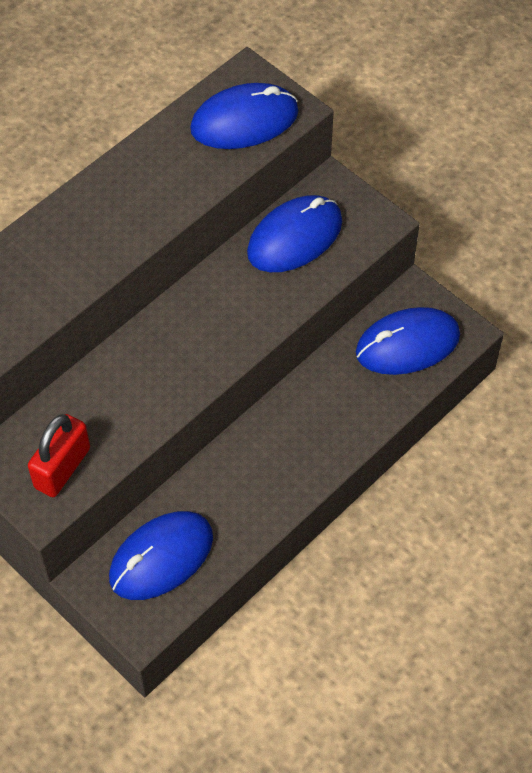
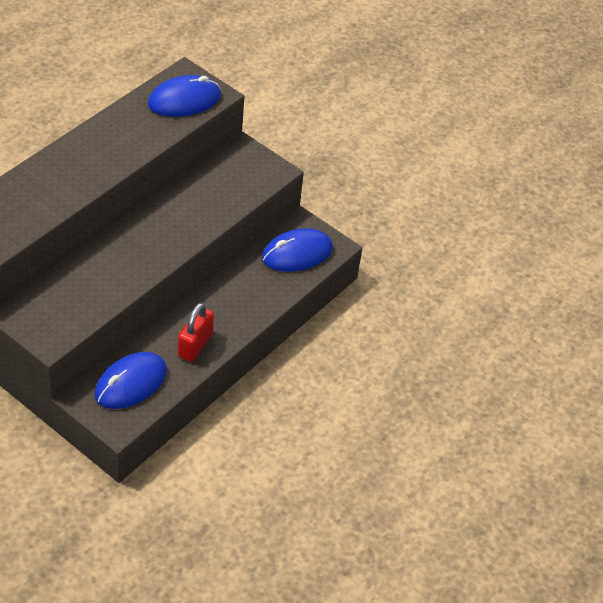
camera: 10 degrees left, 10 degrees down
red padlock [28,414,90,497] -> red padlock moved to [178,303,214,362]
blue mouse [247,195,342,272] -> none

